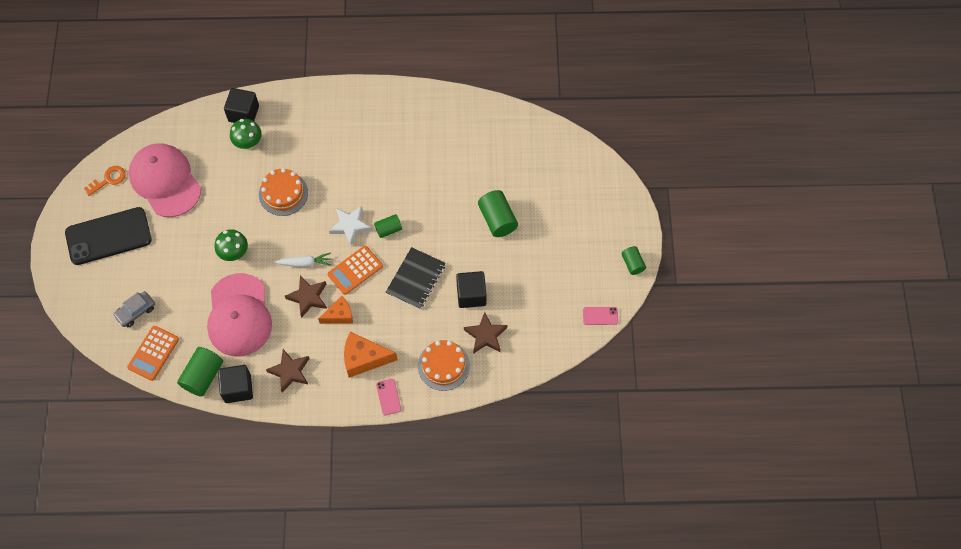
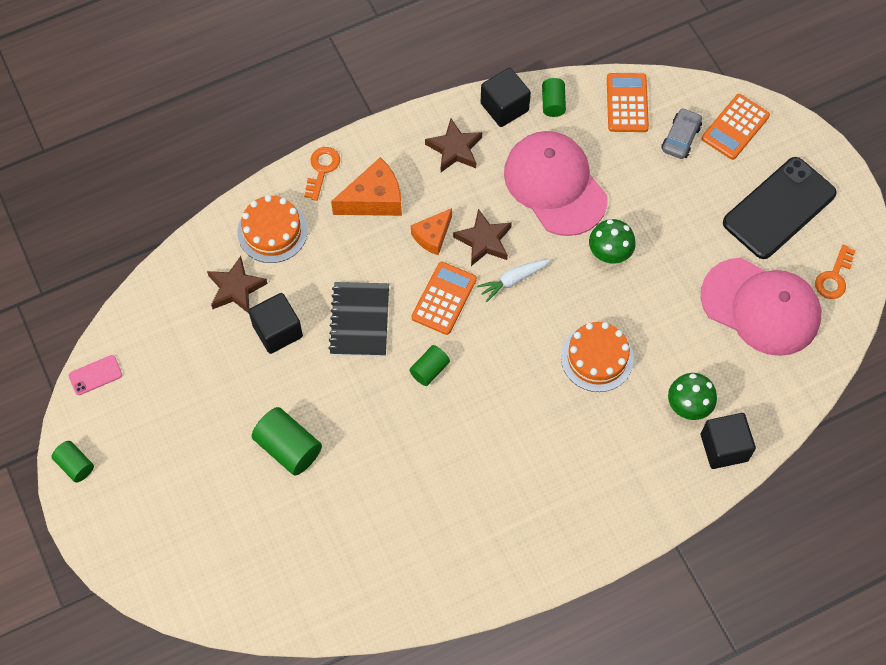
camera: 155 degrees right, 0 degrees up
green cylinder [177,347,223,397] -> green cylinder [542,78,566,117], size x0.60
white star [329,206,372,246] -> none
pink phone [376,379,401,415] -> orange key [304,147,340,201]
none -> orange calculator [702,94,770,160]

